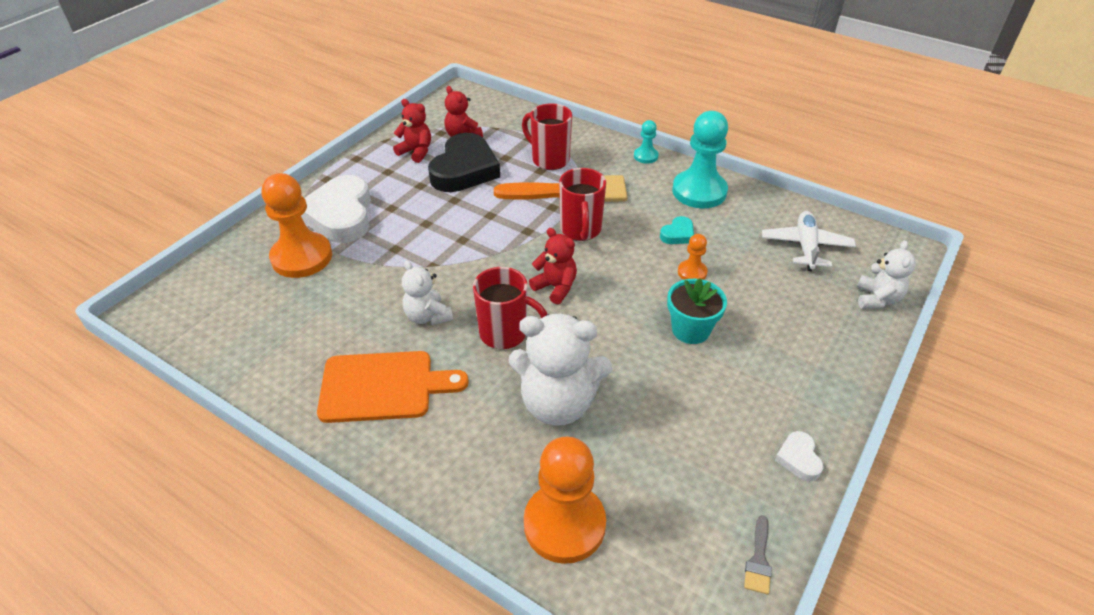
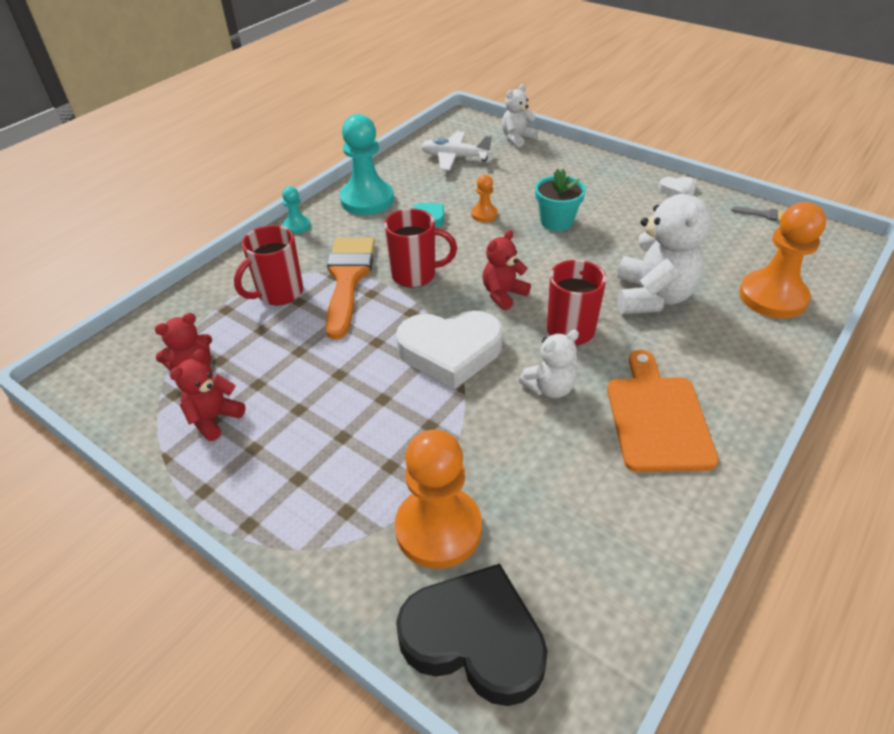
camera: 85 degrees left, 0 degrees up
white heart [301,175,371,243] -> white heart moved to [396,311,503,389]
black heart [428,133,500,192] -> black heart moved to [396,564,548,706]
white teddy bear [857,240,916,309] -> white teddy bear turned 60 degrees counterclockwise [502,84,538,147]

